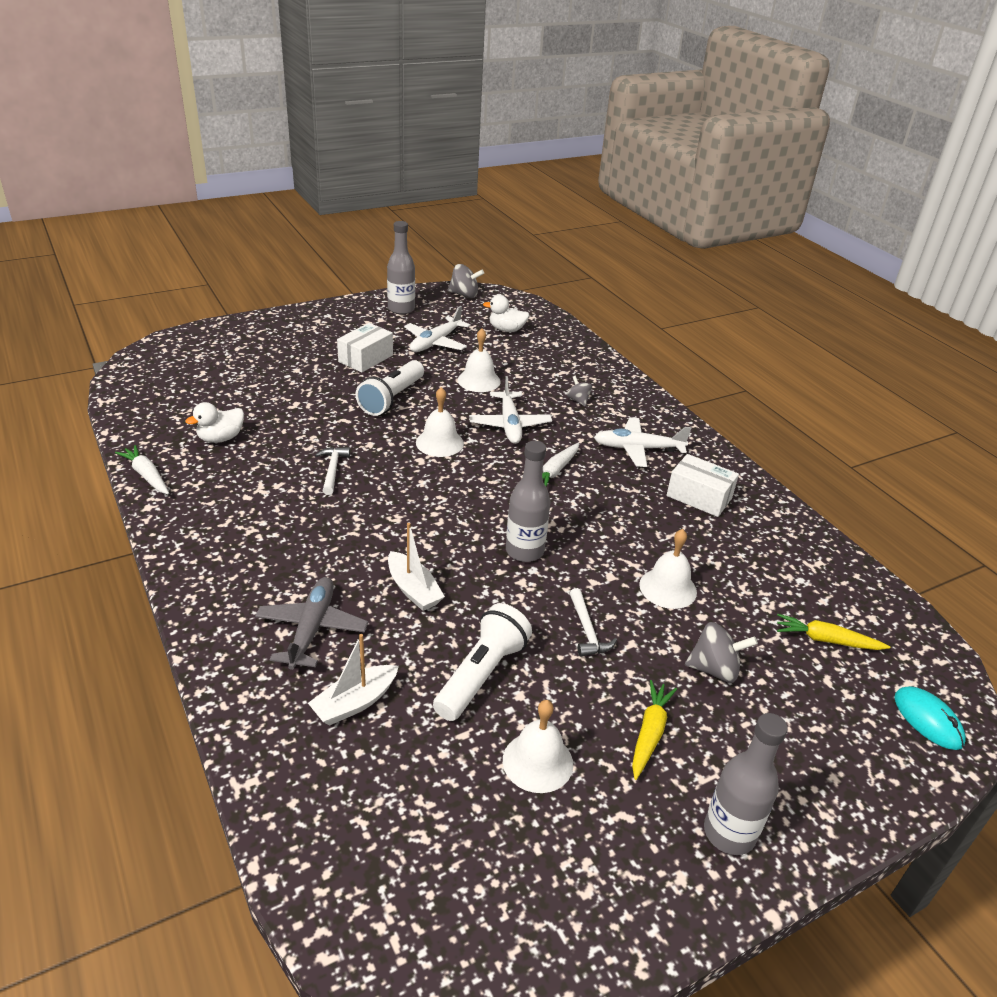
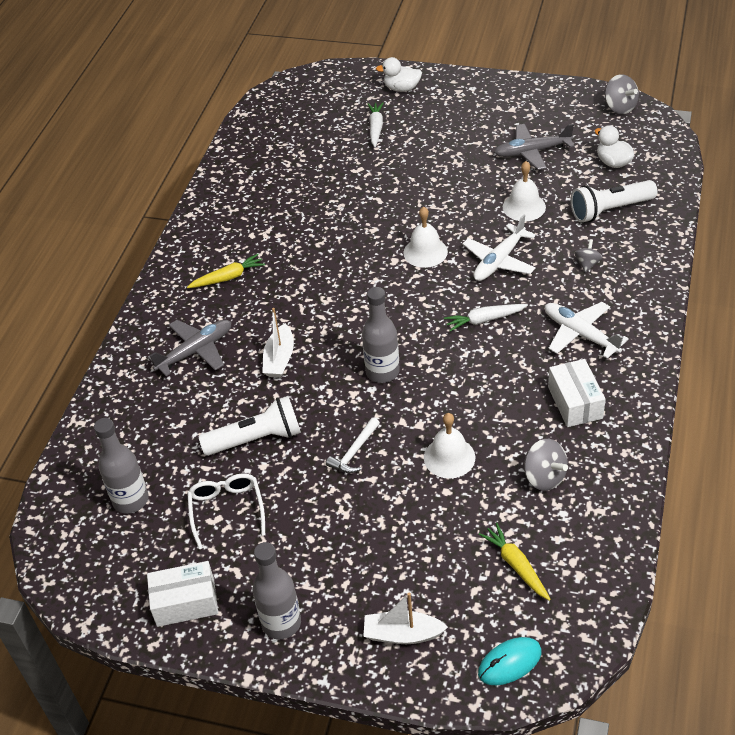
camera: 50 degrees right, 10 degrees up
white carrot [115,445,169,495] -> white carrot moved to [367,102,384,148]
white duck [185,402,244,443] -> white duck moved to [376,57,422,92]
white boat [308,634,399,725] -> white boat moved to [363,592,448,644]
white hammer [315,447,350,495] -> none
white box [337,323,393,373] -> white box moved to [147,561,218,627]
white flashlight [356,360,424,416] -> white flashlight moved to [571,180,658,223]
grey bottle [387,221,415,315] -> grey bottle moved to [94,418,149,514]
white plane [404,306,470,352] -> grey plane [494,124,575,170]
white bell [503,700,573,793] -> white glasses [187,473,265,549]
yellow carrot [632,680,677,780] -> yellow carrot moved to [187,254,265,288]
grey spinning top [685,622,758,683] -> grey spinning top moved to [524,439,568,491]
turquoise mouse [894,686,966,750] -> turquoise mouse turned 45 degrees clockwise [478,637,541,685]

